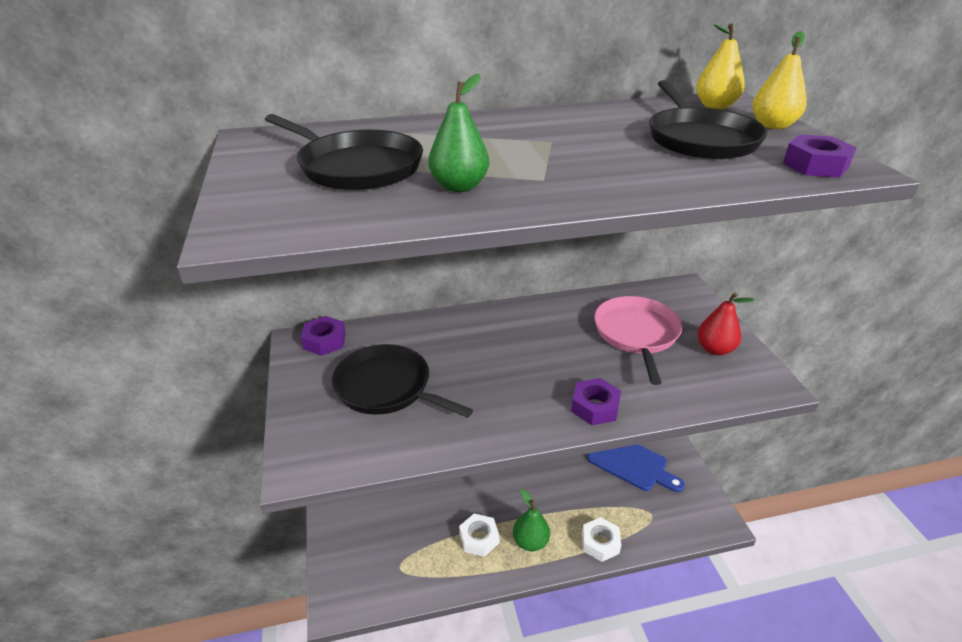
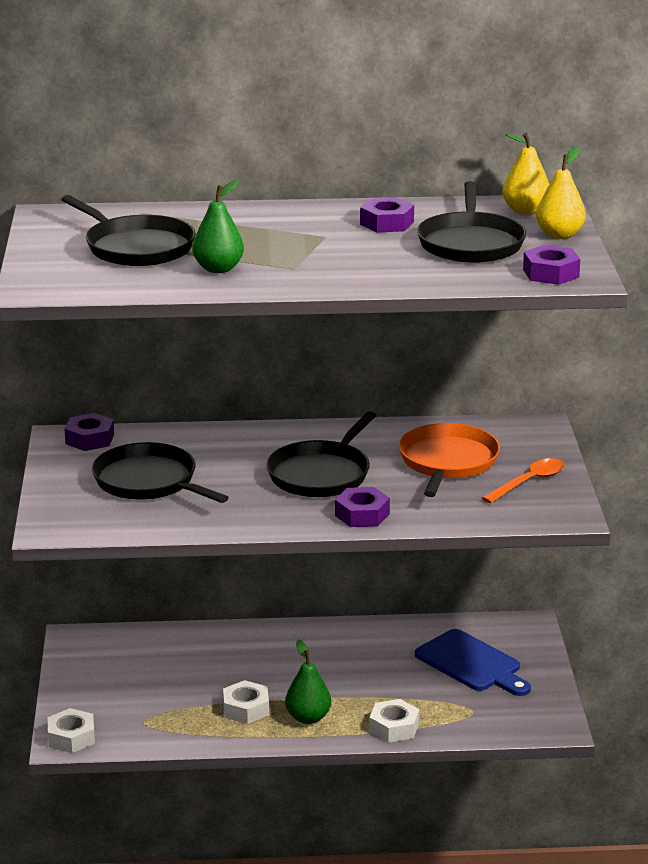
camera: 10 degrees right, 10 degrees down
pink pan [594,296,682,385] -> orange pan [399,423,500,497]
red pear [697,292,754,355] -> orange spoon [482,458,565,503]
none -> white nut [48,708,95,753]
none -> black pan [266,411,377,497]
none -> purple nut [360,197,414,233]

